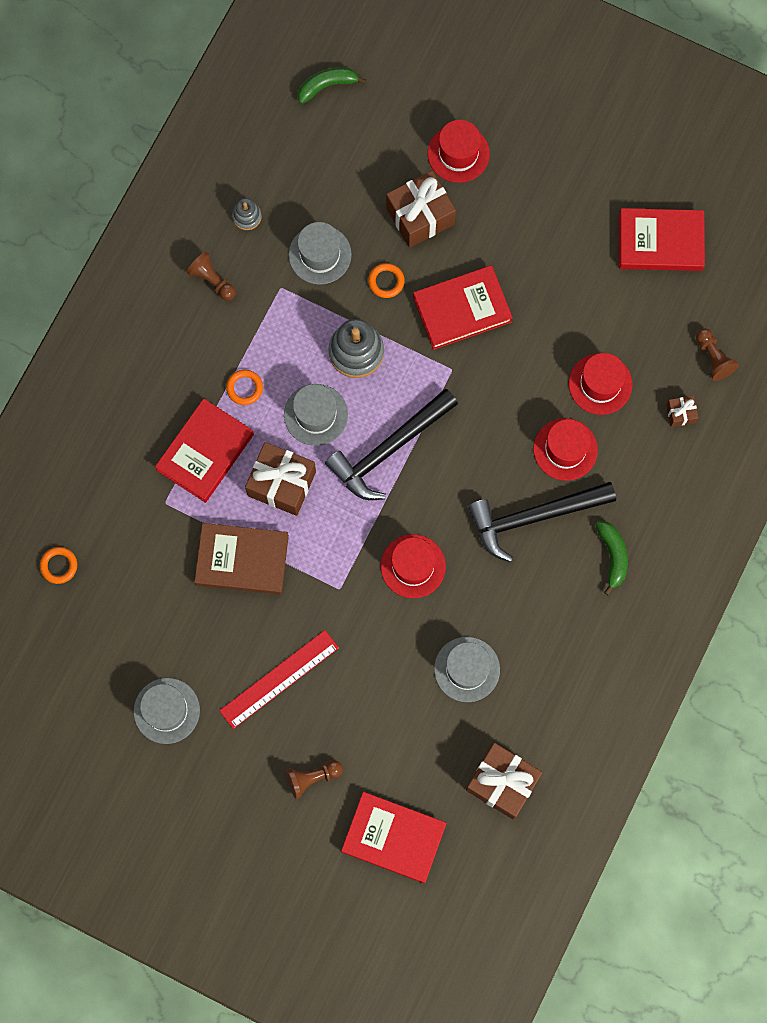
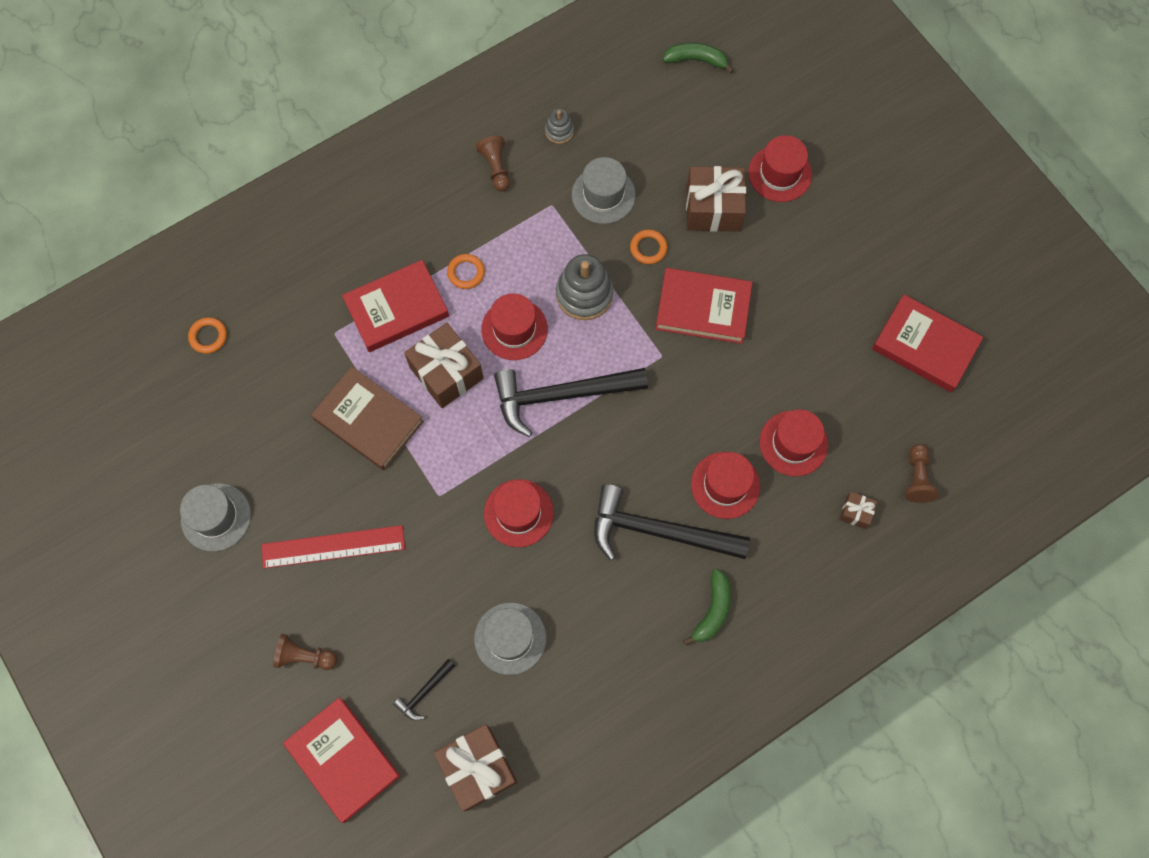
camera: 30 degrees right, 5 degrees down
grey hat [284,384,348,446] -> red hat [481,293,548,360]
none -> black hammer [393,659,455,721]

